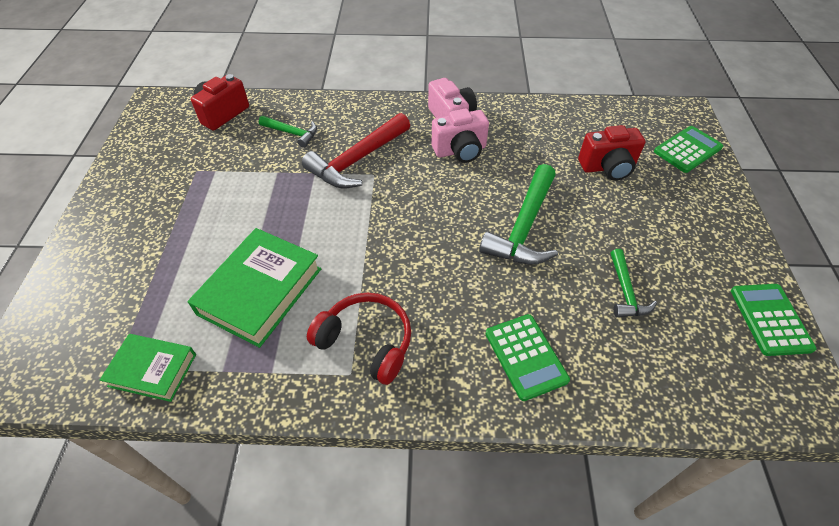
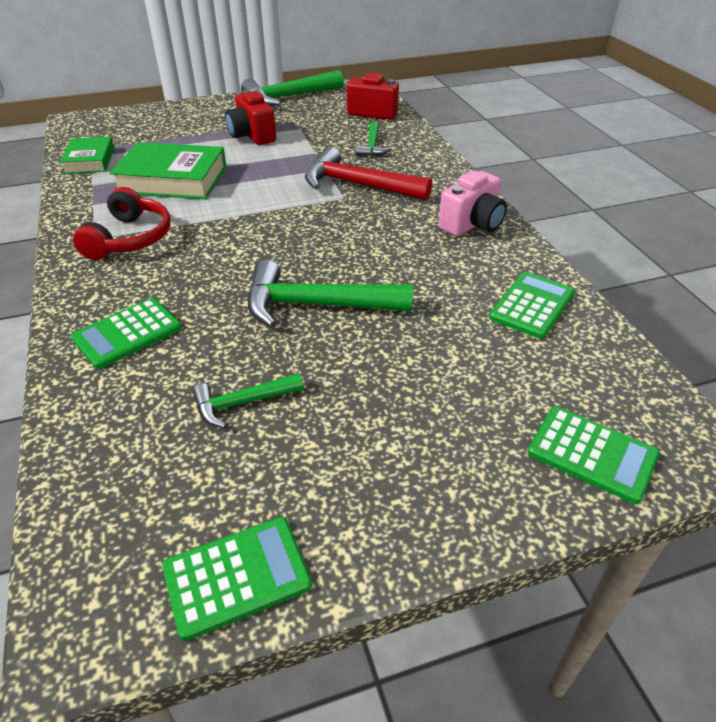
camera: 70 degrees right, 10 degrees down
pink camera [431,108,489,163] -> none
red camera [578,125,646,181] -> red camera moved to [225,90,276,145]
none -> green hammer [241,70,344,106]
none -> green calculator [489,272,575,339]

